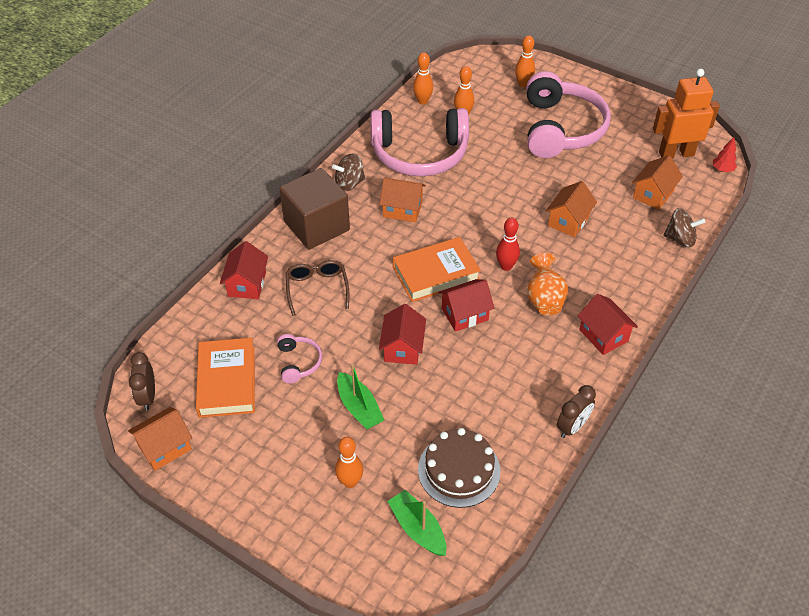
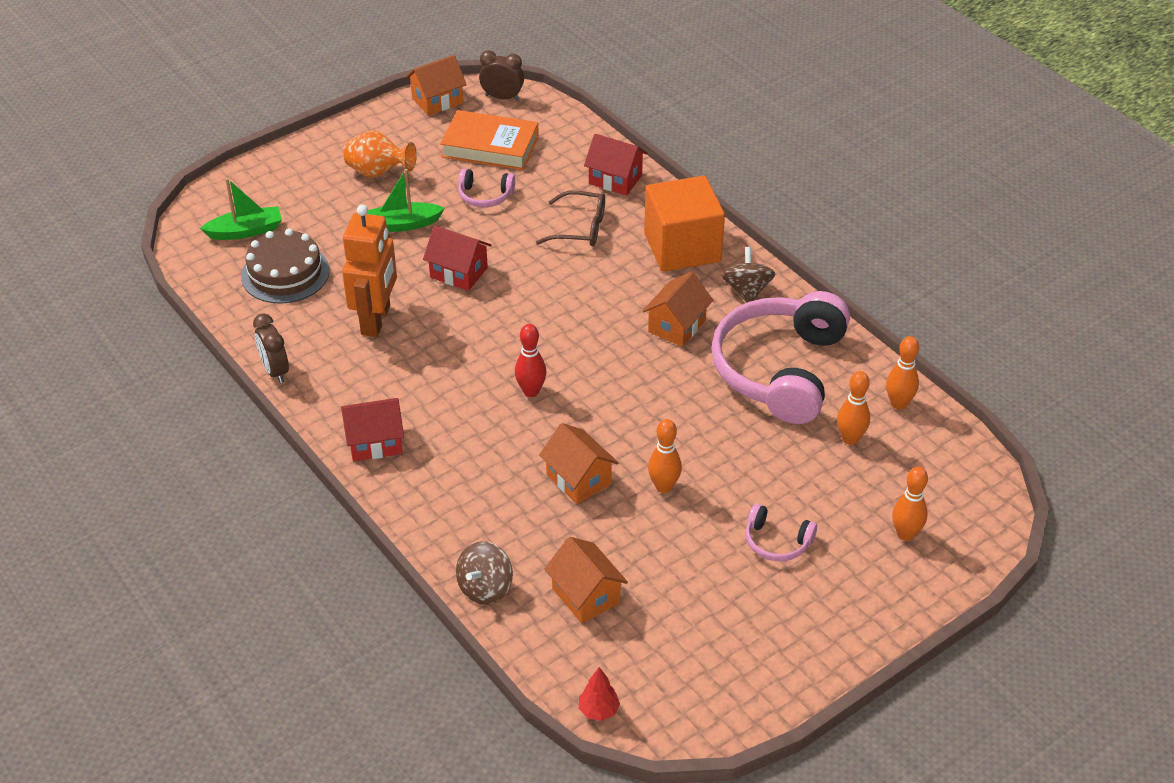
camera: 110 degrees right, 5 degrees down
orange house [128,407,192,471] -> orange house turned 75 degrees clockwise [406,55,467,116]
brown cube [279,168,350,250] -> orange cube [644,175,725,272]
orange bowling pin [335,437,363,488] -> orange bowling pin moved to [648,419,682,493]
orange book [393,237,481,302] -> none
red house [438,279,494,332] -> none
orange vase [526,253,568,315] -> orange vase moved to [344,130,417,178]
pink headphones [527,71,611,158] -> pink headphones [746,504,817,561], size x0.42
orange robot [653,69,720,159] -> orange robot moved to [342,205,397,337]

